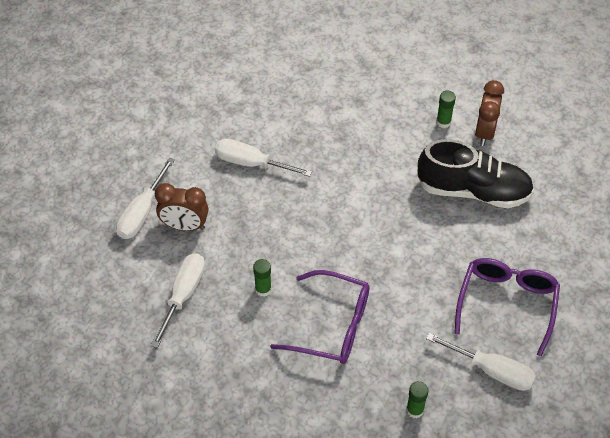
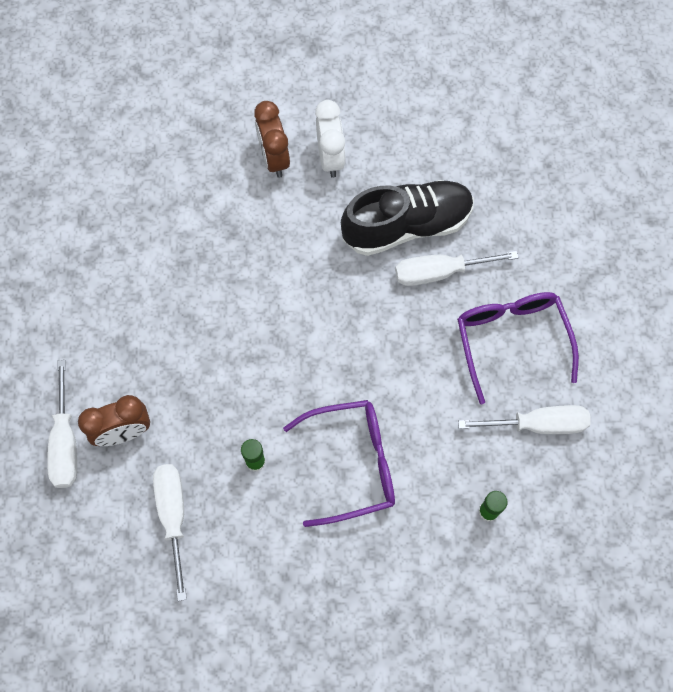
camera: 30 degrees left, 15 degrees up
white screwdriver [215,139,312,177] -> white screwdriver moved to [395,251,519,286]
green glue stick [436,91,456,128] -> white clock [315,100,346,178]
brown clock [475,80,504,146] -> brown clock moved to [254,101,290,178]

